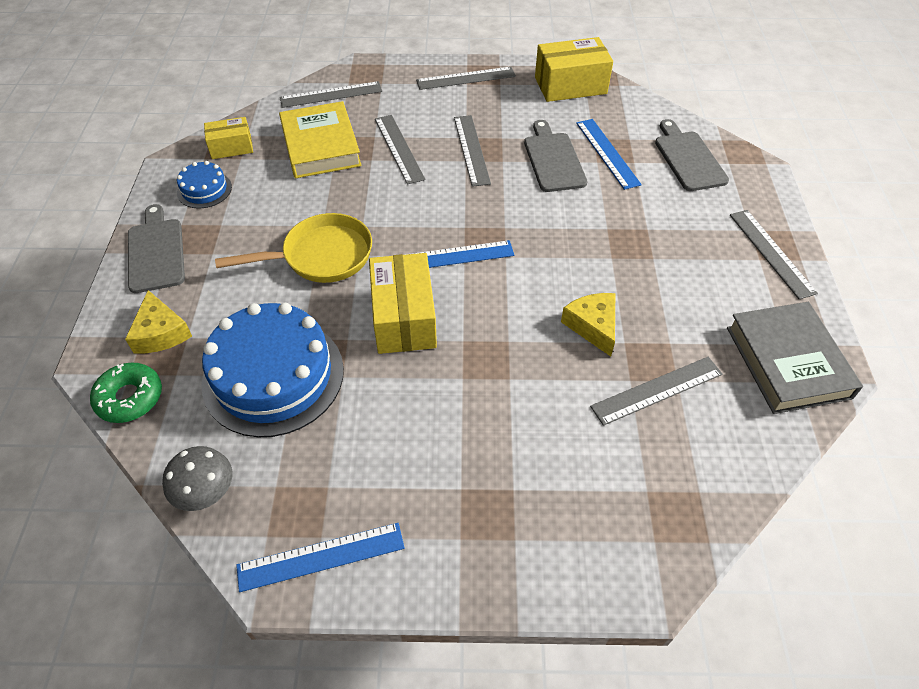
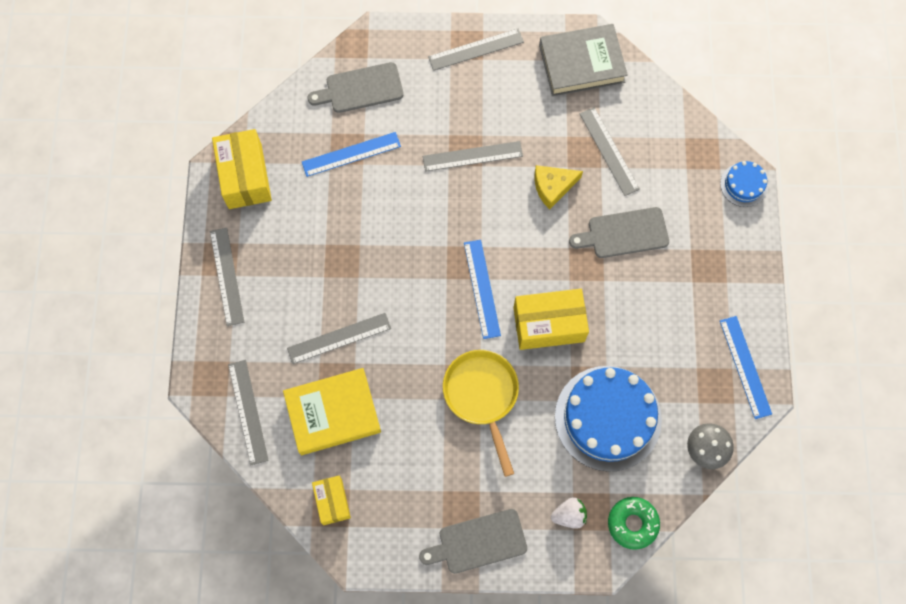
camera: 90 degrees left, 20 degrees up
yellow cheese [125,290,192,353] -> white strawberry [551,497,587,529]
blue cake [177,161,232,208] -> blue cake moved to [720,161,768,207]
grey ruler [454,115,491,187] -> grey ruler moved to [423,141,523,172]
grey cutting board [524,120,587,192] -> grey cutting board moved to [569,207,669,258]

